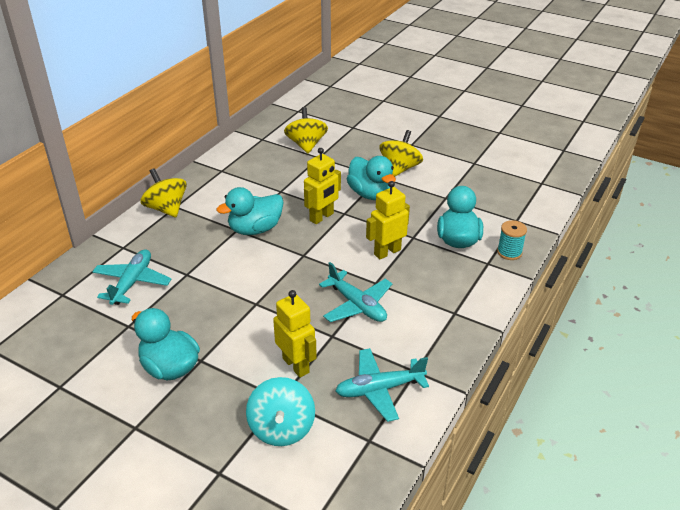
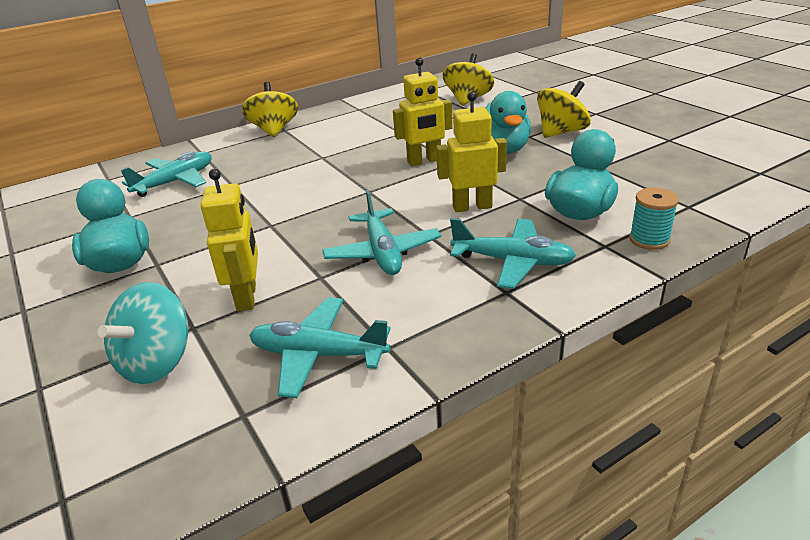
camera: 30 degrees right, 5 degrees down
turquoise duck [216,187,284,235] -> none
none -> turquoise plane [450,218,576,289]

